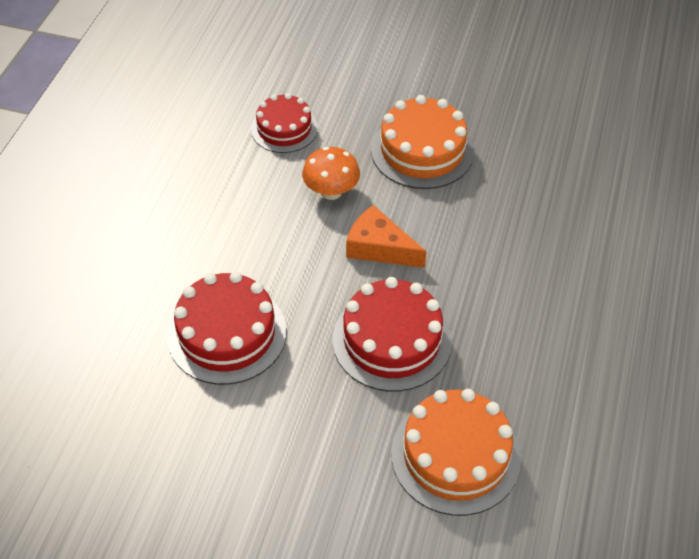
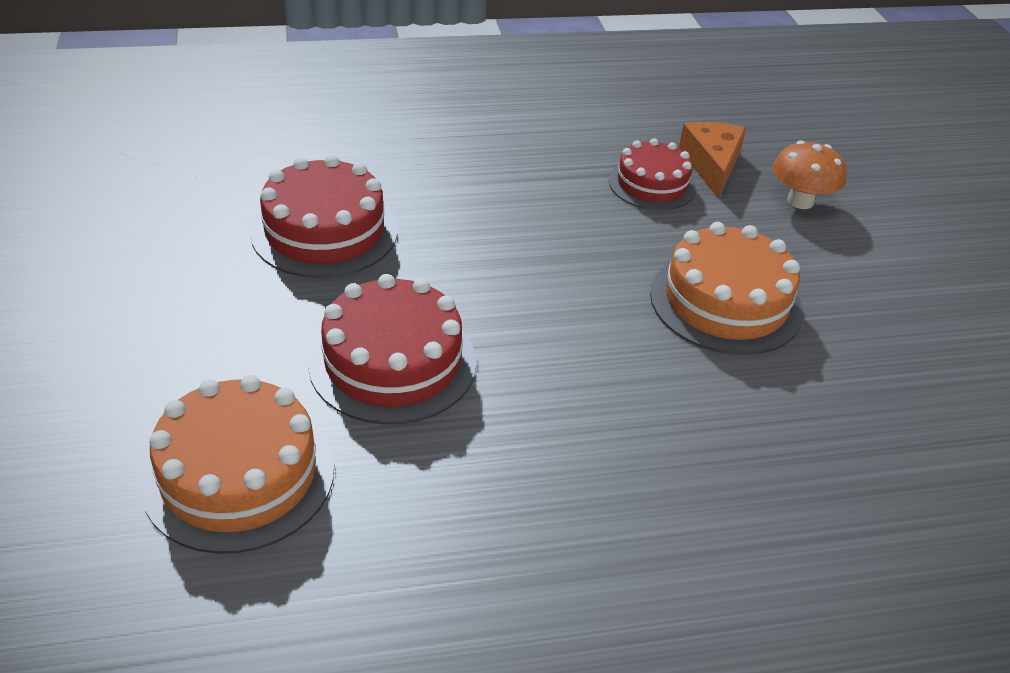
camera: 60 degrees right, 10 degrees down
orange mushroom [302,147,360,200] -> orange mushroom moved to [773,141,847,209]
orange cheese [346,205,426,268] -> orange cheese moved to [679,122,746,199]

